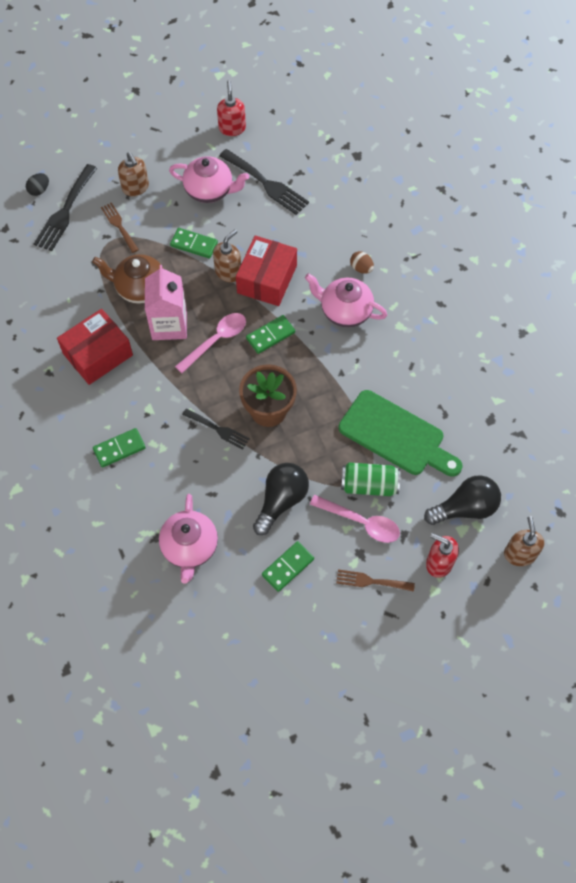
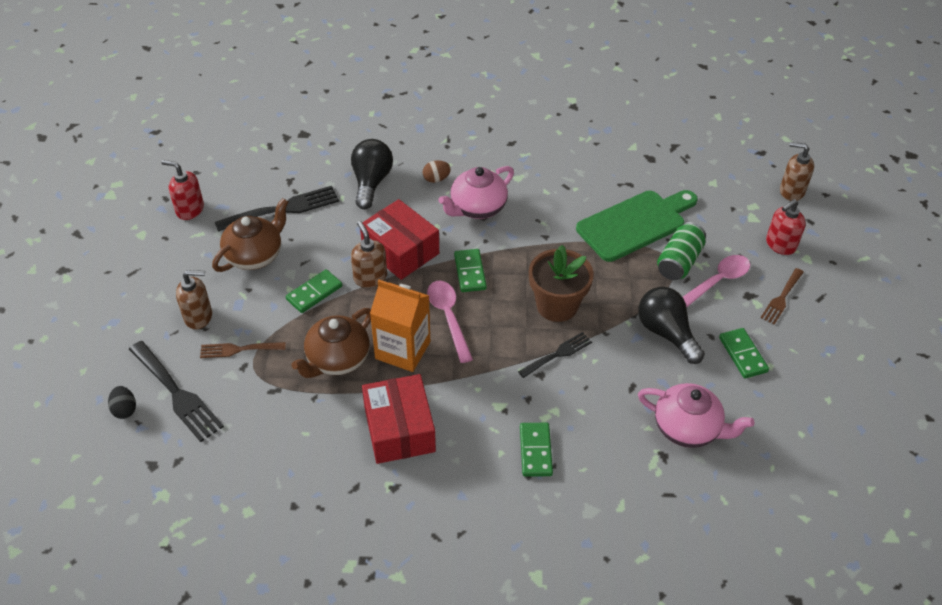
camera: 65 degrees left, 15 degrees down
pink carton [145,265,187,340] -> orange carton [370,280,430,372]
pink teapot [169,156,249,203] -> brown teapot [212,198,288,272]
black light bulb [424,475,501,525] -> black light bulb moved to [351,139,393,209]

